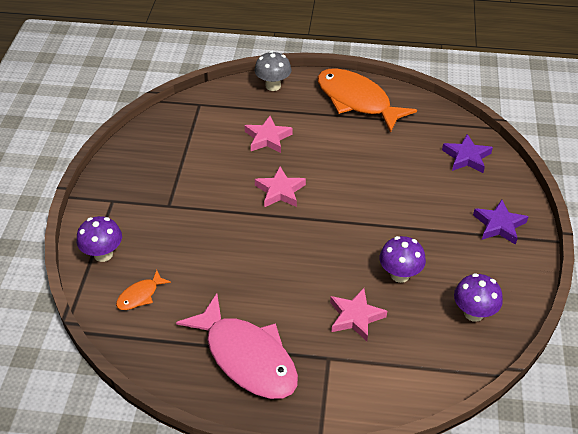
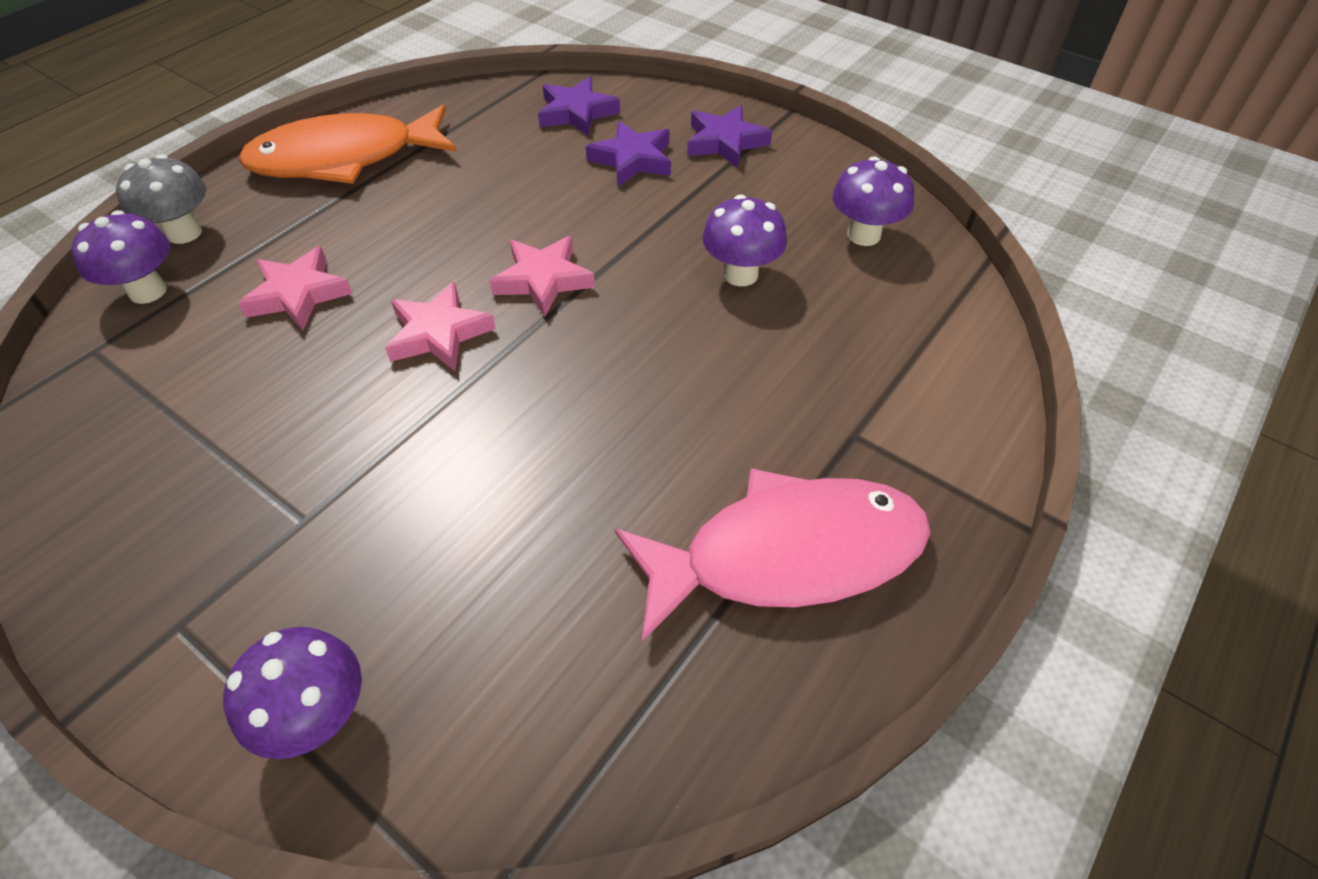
camera: 60 degrees left, 5 degrees up
orange fish [116,270,171,310] -> none
pink star [330,288,387,341] -> pink star moved to [490,236,595,317]
none -> purple mushroom [71,210,170,304]
none -> purple star [586,121,671,186]

